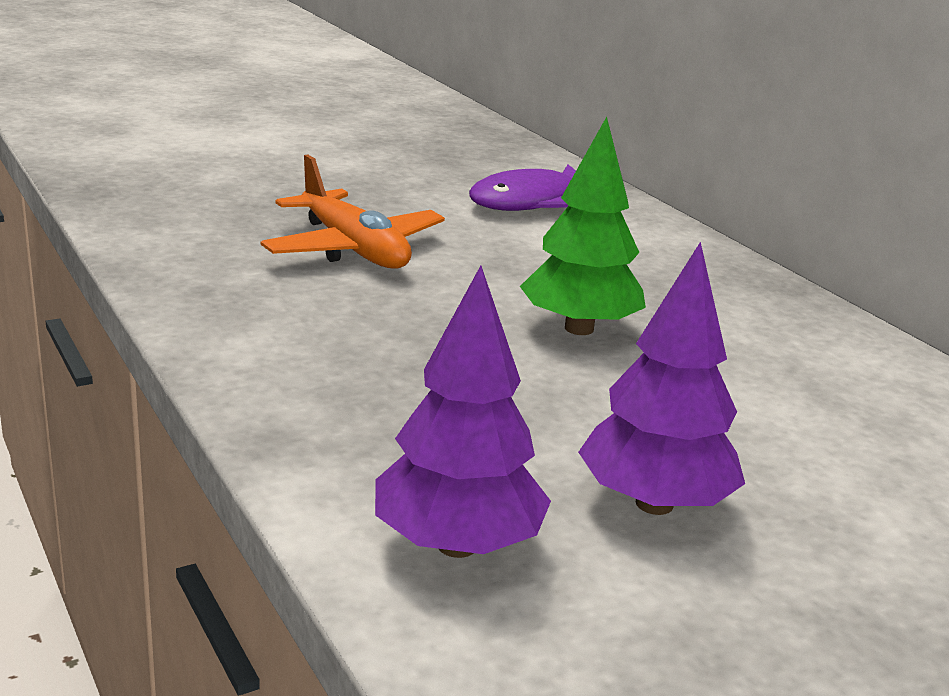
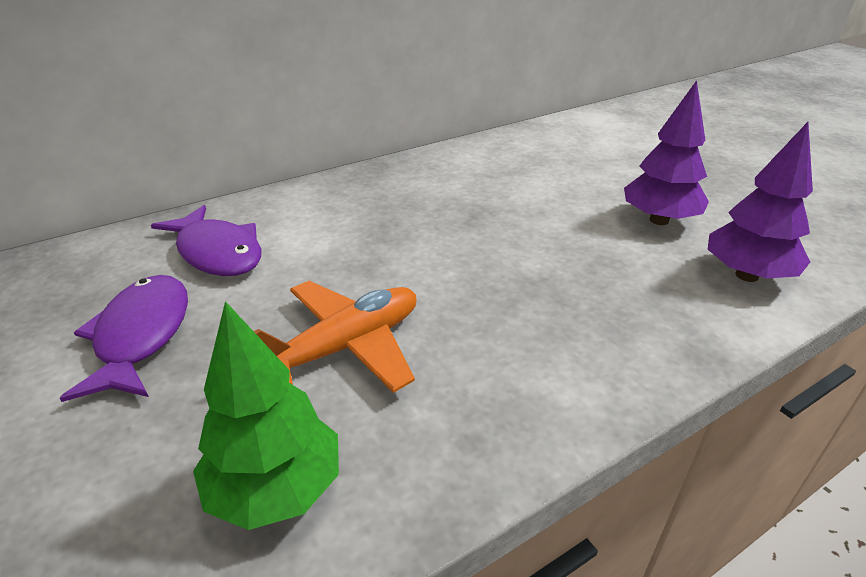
camera: 90 degrees left, 10 degrees up
green tree [520,117,646,335] -> green tree moved to [193,301,339,530]
none -> purple fish [60,275,188,402]

